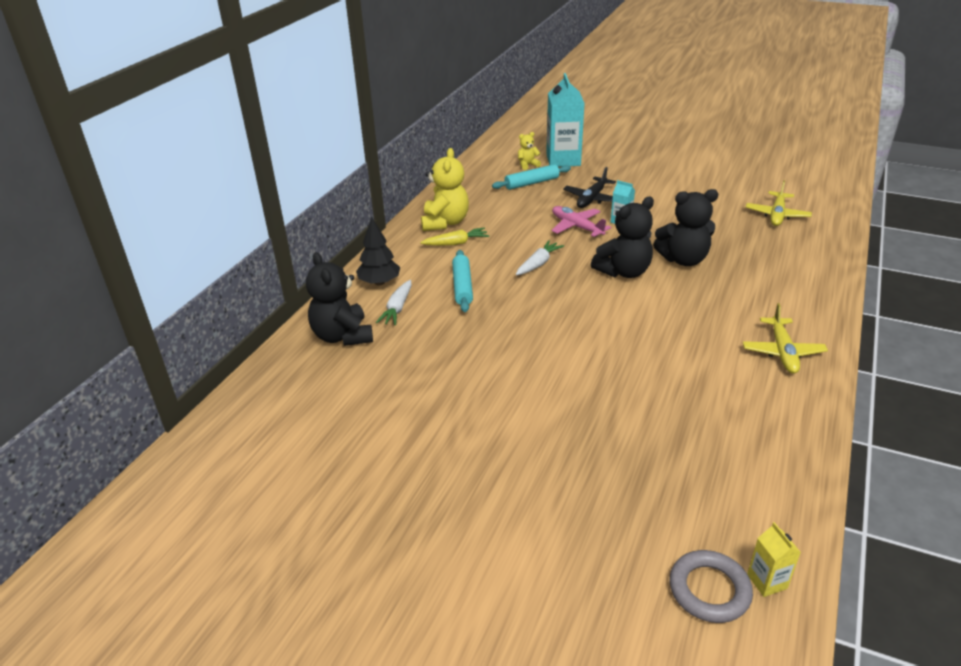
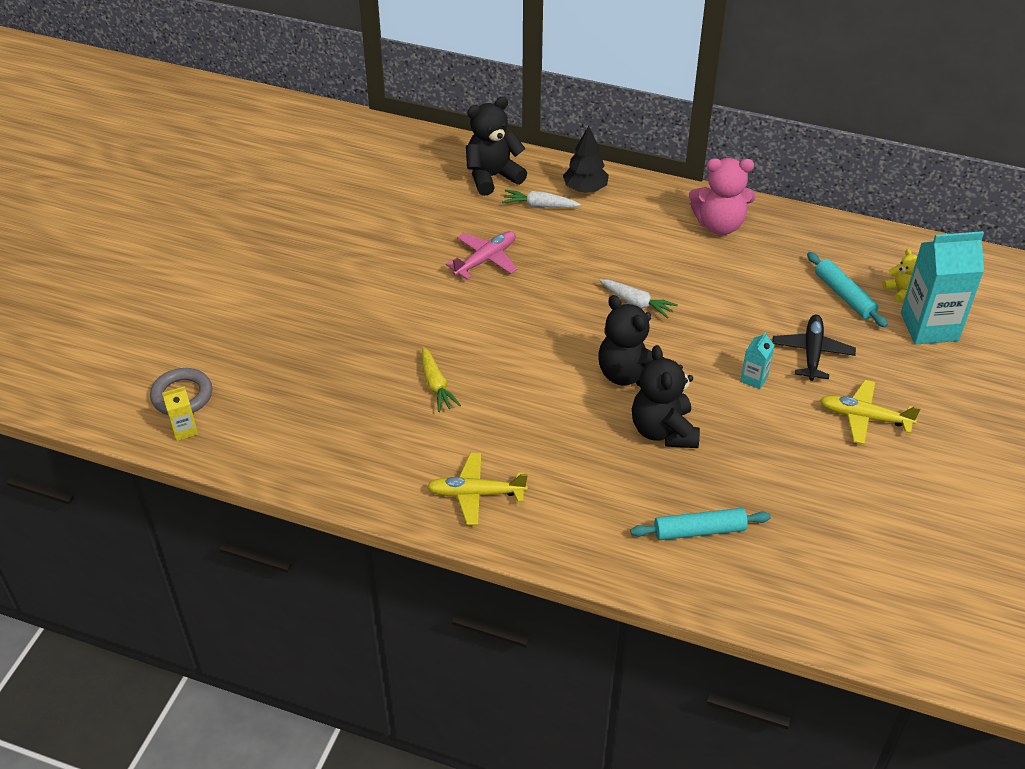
camera: 85 degrees right, 10 degrees up
yellow carrot [420,228,489,246] -> yellow carrot moved to [422,347,461,412]
yellow teddy bear [421,148,469,231] -> pink teddy bear [689,158,756,235]
turquoise rolling pin [452,250,473,312] -> turquoise rolling pin moved to [630,508,771,540]
pink plane [551,206,611,237] -> pink plane moved to [446,231,517,280]
black plane [563,167,616,208] -> black plane turned 75 degrees clockwise [772,315,856,381]
yellow plane [746,180,812,226] -> yellow plane moved to [820,380,921,444]

